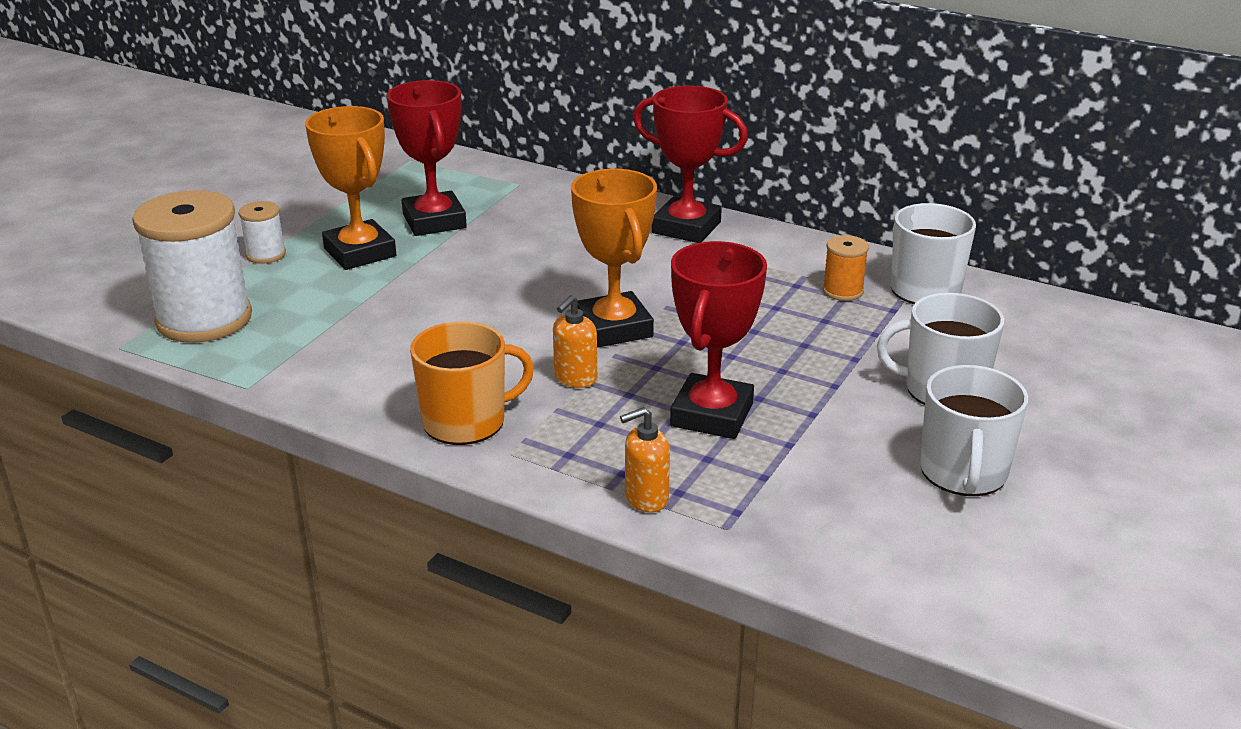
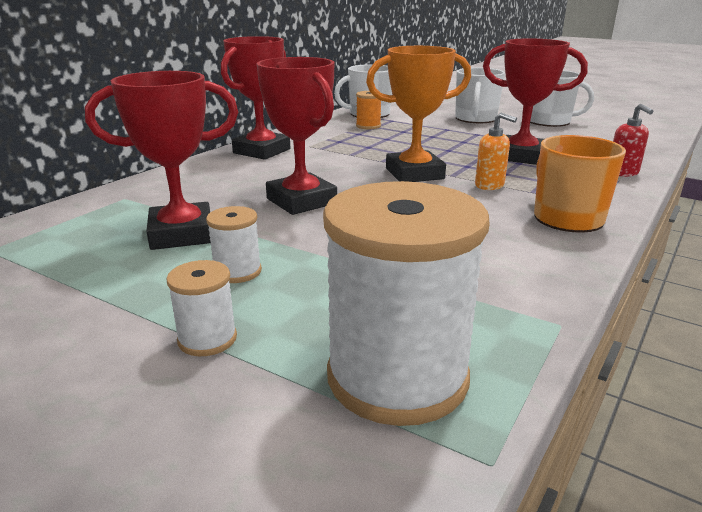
camera: 85 degrees left, 5 degrees down
orange trophy [305,106,396,270] -> white spool [206,206,262,283]
orange soap dispenser [620,407,670,512] -> red soap dispenser [613,104,654,177]
none -> red trophy [257,57,337,215]

